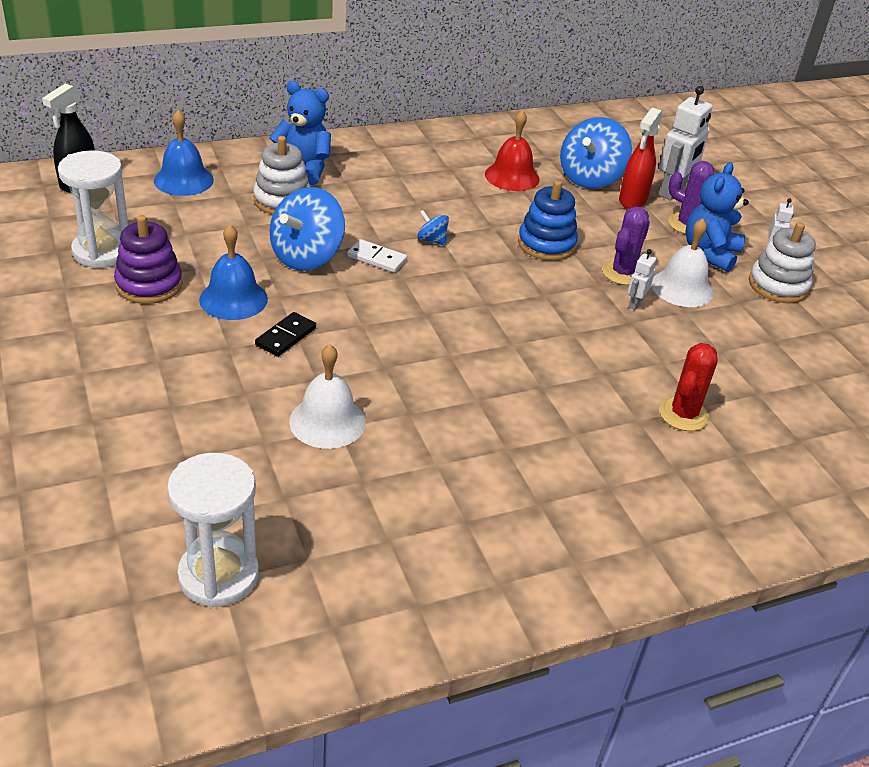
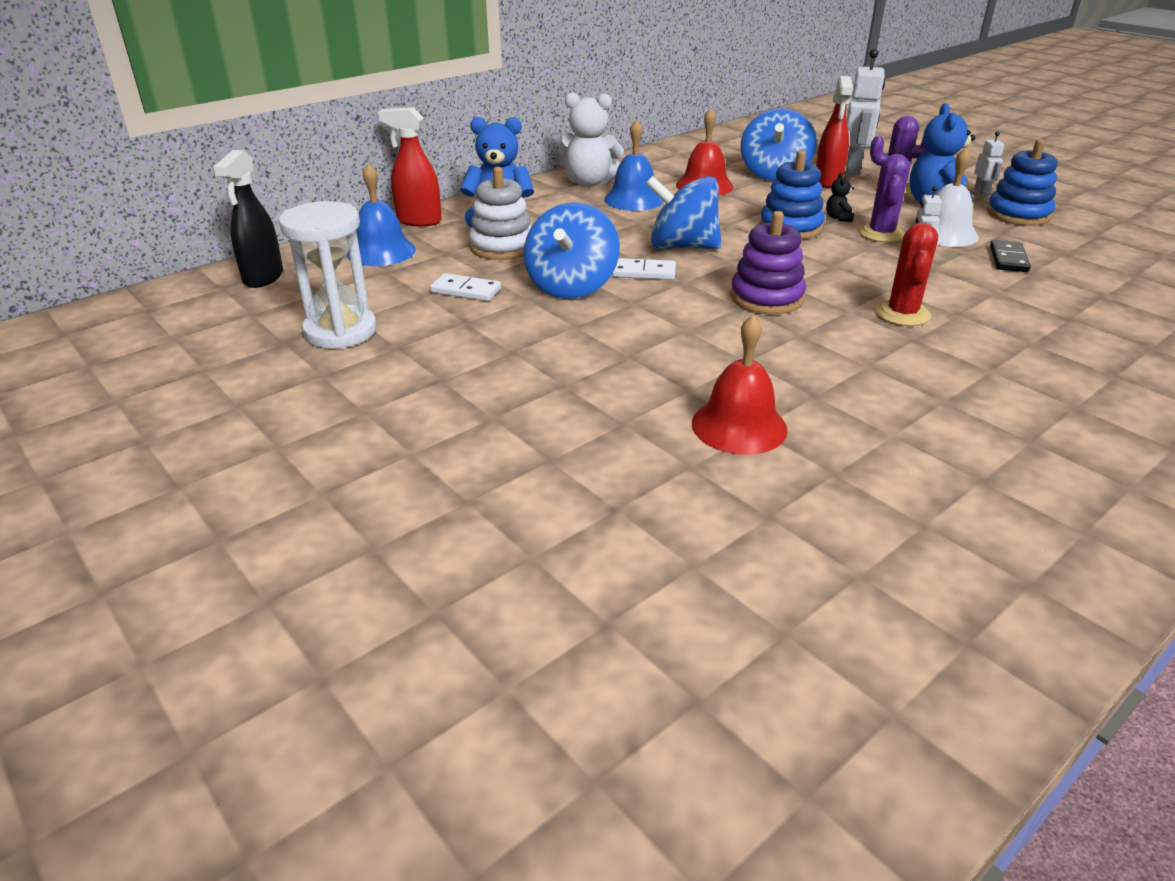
camera: 15 degrees left, 5 degrees down
purple stacking toy [114,215,183,304] -> purple stacking toy moved to [730,211,806,314]
white hourglass [167,453,259,608] -> none
blue bell [199,224,268,320] -> blue bell moved to [604,119,664,211]
black domino [255,312,316,357] -> black domino moved to [990,240,1031,272]
white bell [289,344,366,449] -> red bell [692,315,788,455]
blue spinning top [417,210,449,245] -> blue spinning top [645,176,721,249], size x2.13
red cactus [659,343,718,431] -> red cactus moved to [875,223,938,326]
white stacking toy [749,222,816,303] -> blue stacking toy [987,139,1058,226]
none -> red spray bottle [378,107,442,227]
none -> white domino [430,273,501,301]
none -> white teddy bear [558,92,624,187]
none -> black teddy bear [826,173,854,222]

